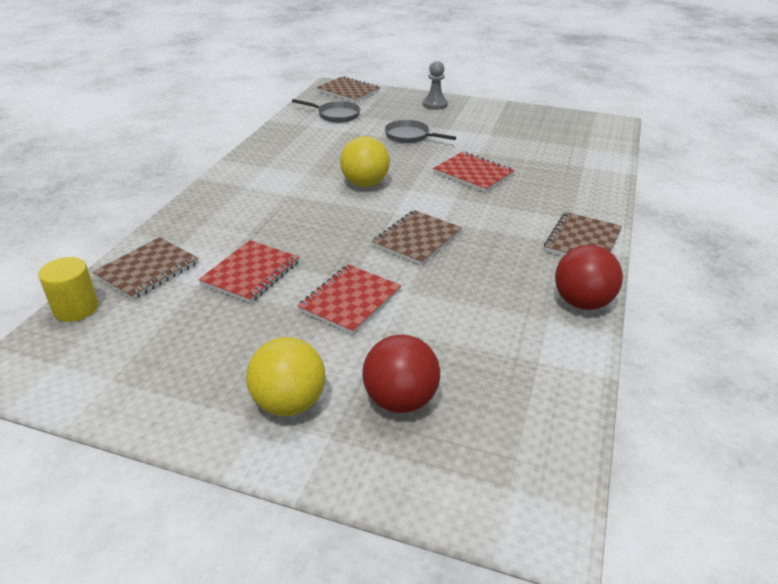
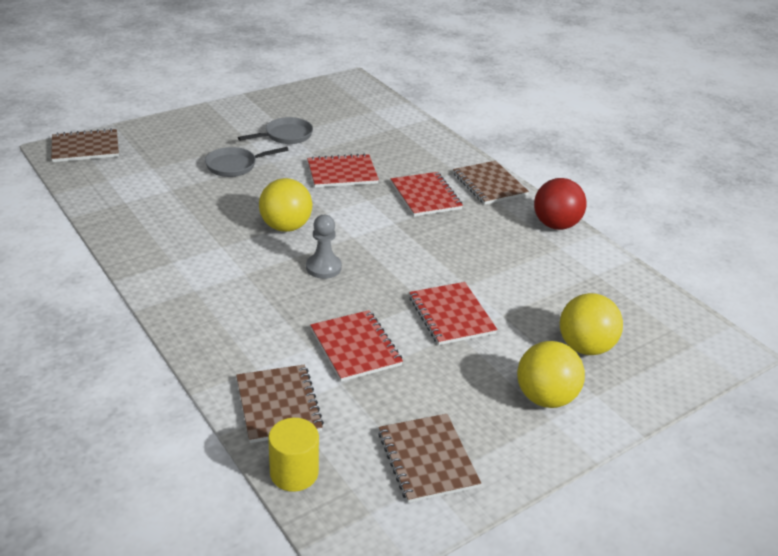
camera: 55 degrees left, 0 degrees up
grey pan [292,99,361,123] -> grey pan moved to [238,117,313,144]
red ball [362,335,440,413] -> yellow ball [560,293,623,355]
brown notebook [372,210,462,265] -> brown notebook moved to [378,414,481,503]
grey pawn [423,61,448,110] -> grey pawn moved to [306,215,342,279]
none -> red notebook [391,172,463,216]

